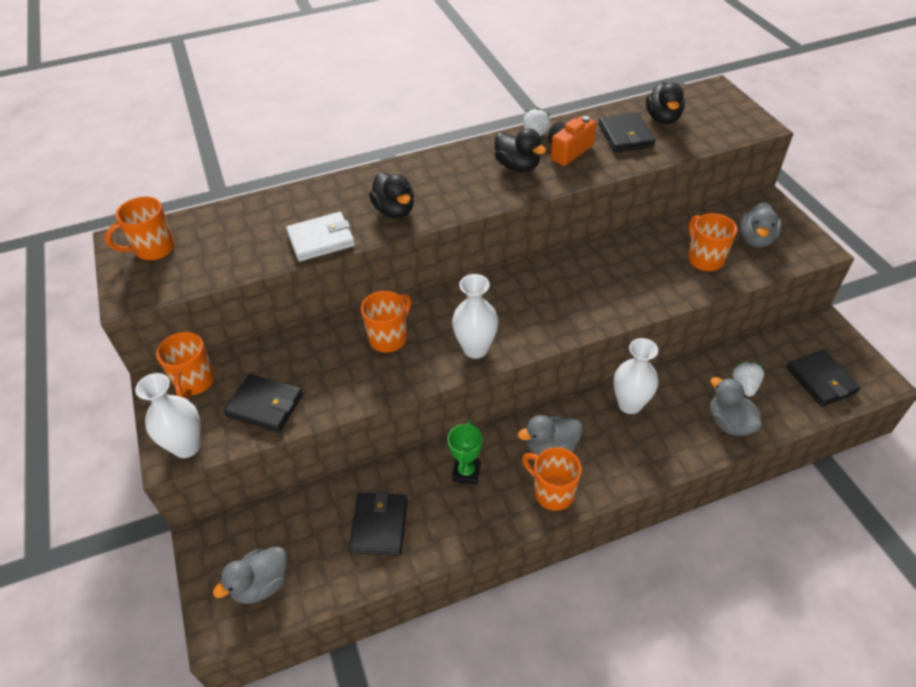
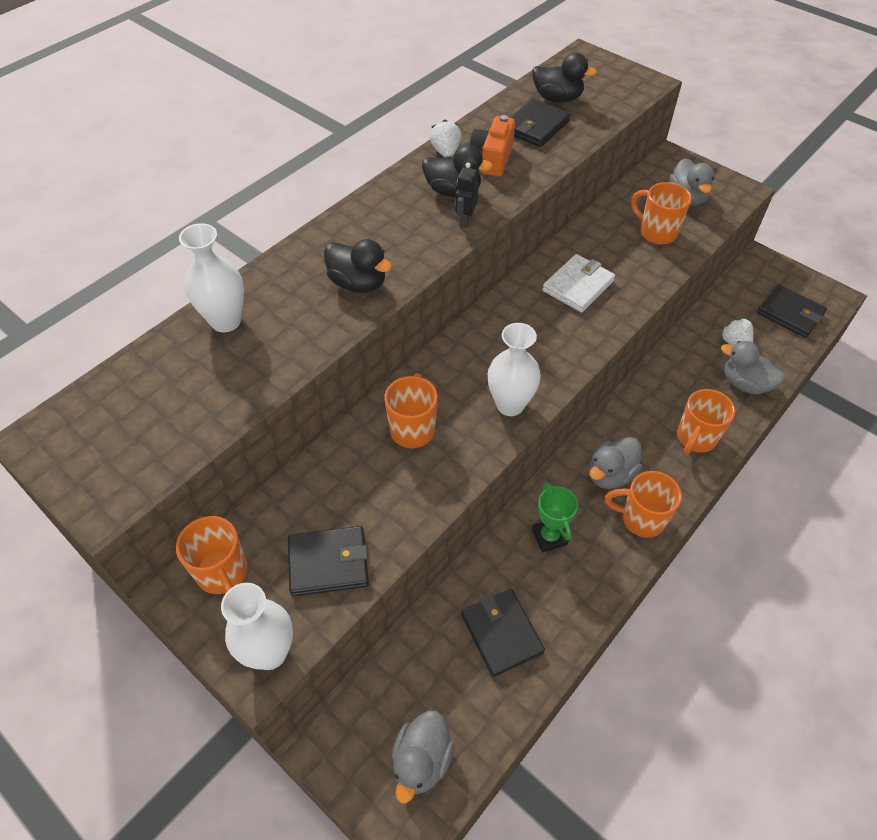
camera: 30 degrees left, 5 degrees up
orange mug [105,197,175,260] -> orange mug moved to [677,389,735,454]
white wallet [286,212,355,262] -> white wallet moved to [542,254,615,312]
black wallet [598,112,656,152] -> black wallet turned 75 degrees clockwise [510,98,571,147]
white vase [613,338,658,414] -> white vase moved to [179,223,244,332]
black duck [646,82,685,124] -> black duck turned 45 degrees counterclockwise [532,53,597,103]
none -> black robot [455,163,479,228]

